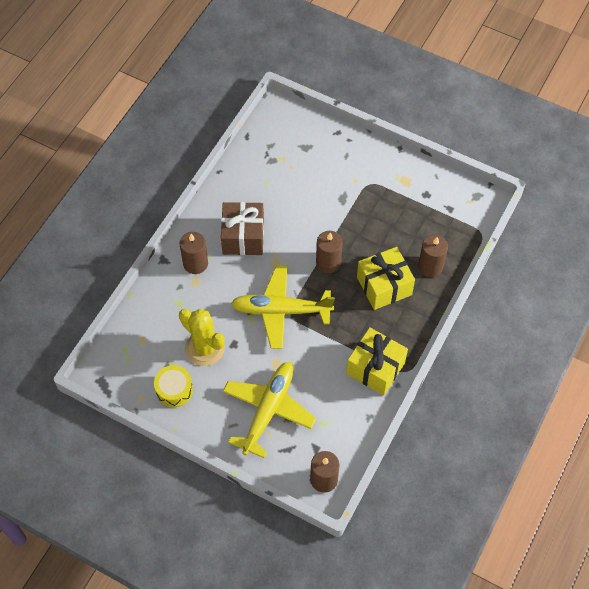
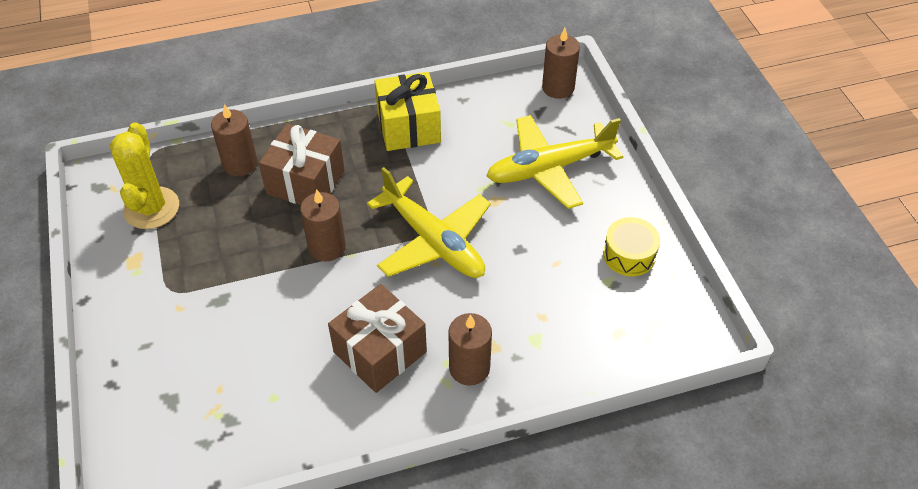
camera: 135 degrees left, 10 degrees down
yellow cactus [179,309,225,366] -> yellow cactus moved to [110,122,179,229]
yellow gift [357,247,415,310] -> brown gift [259,124,345,205]

